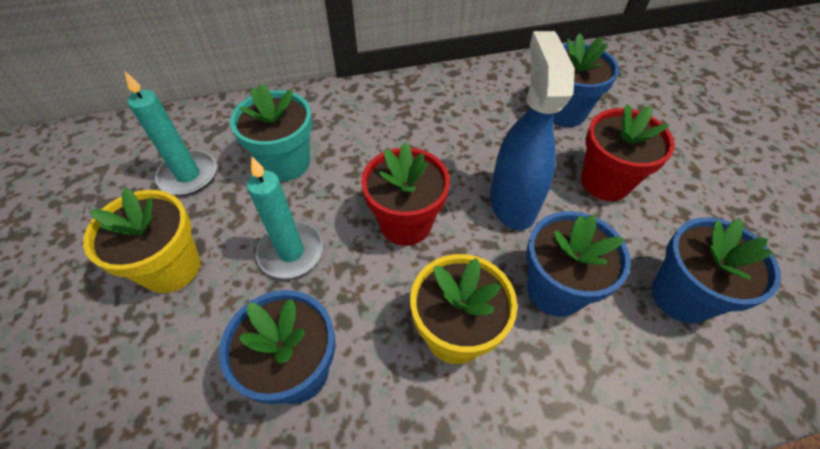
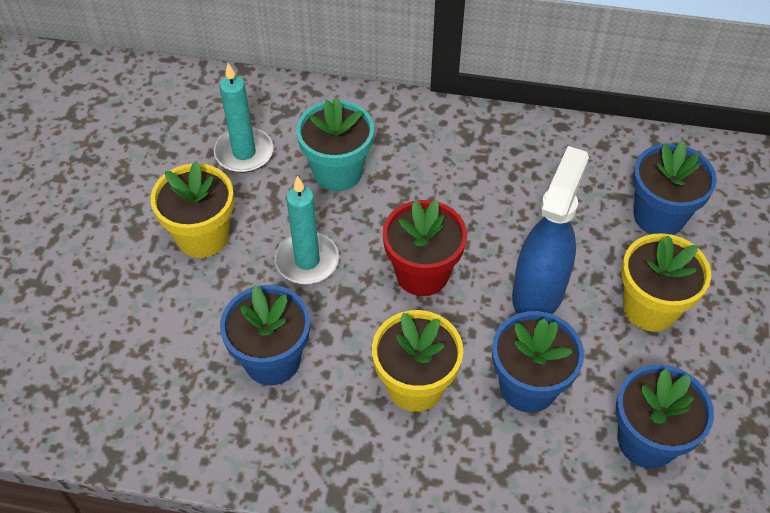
camera: 25 degrees right, 0 degrees up
red flower pot [581,104,675,201] -> yellow flower pot [621,233,711,331]

